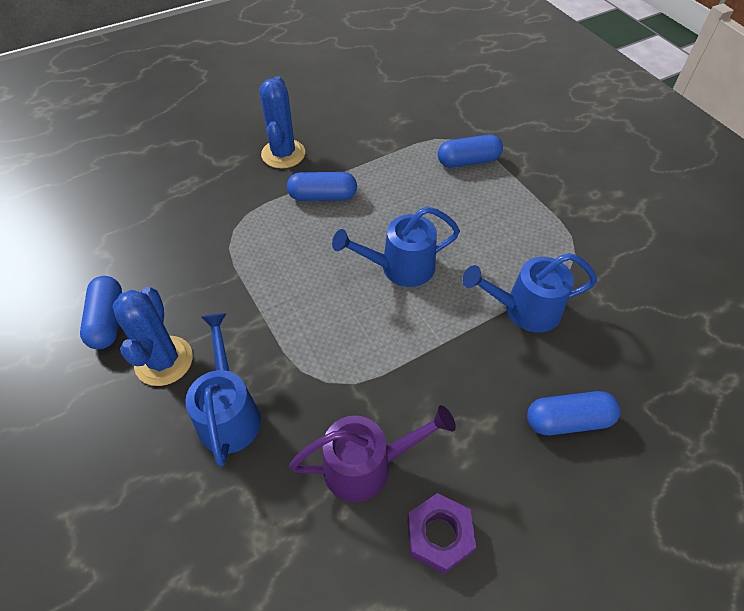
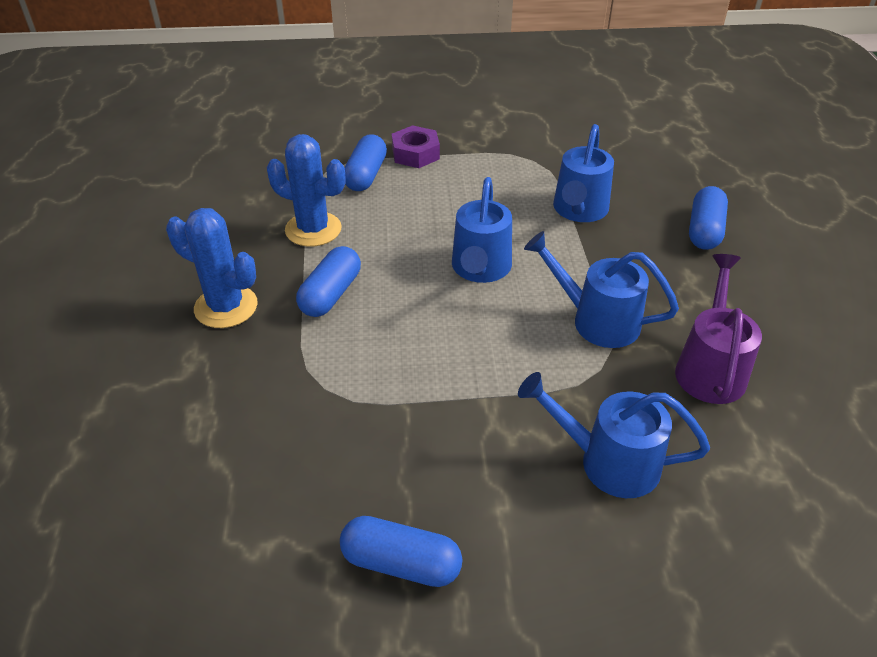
camera: 65 degrees left, 10 degrees down
blue cactus [113,287,193,386] -> blue cactus moved to [267,134,345,247]
purple nut [407,493,476,574] -> purple nut moved to [392,125,440,168]
none -> blue watering can [524,231,679,348]

